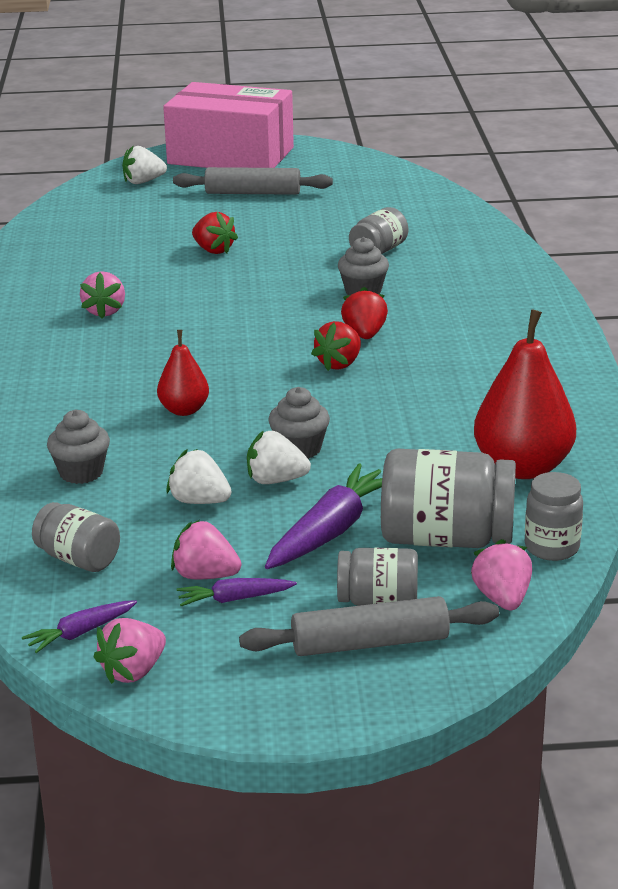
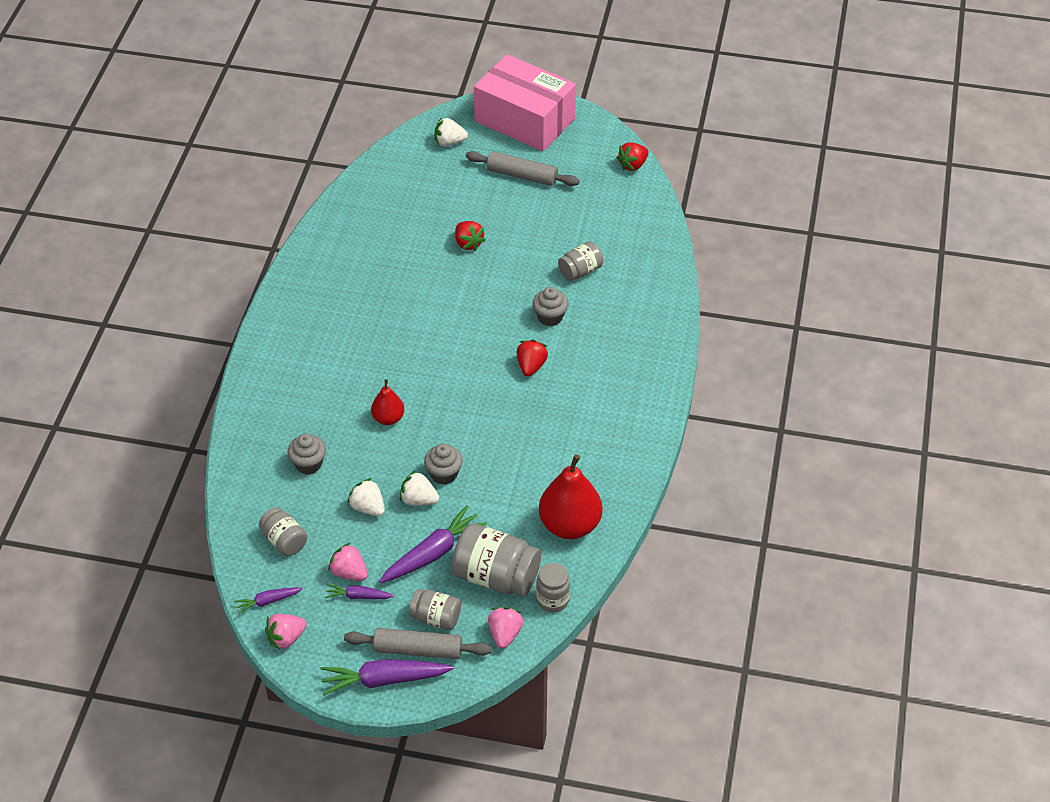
camera: 15 degrees right, 20 degrees up
pink strawberry [80,271,125,319] -> none
red strawberry [311,321,361,371] -> red strawberry moved to [616,142,649,171]
none -> purple carrot [320,659,454,696]

